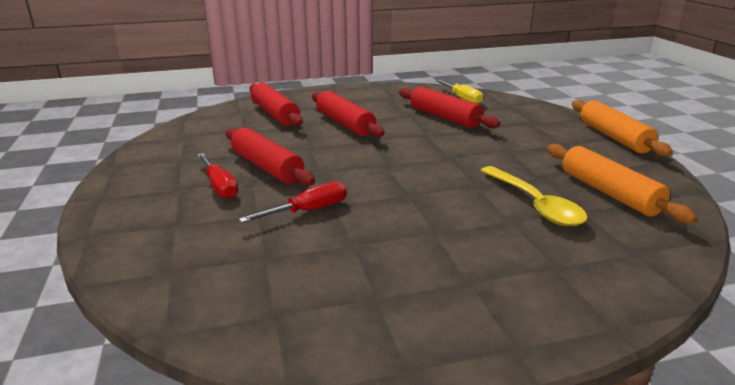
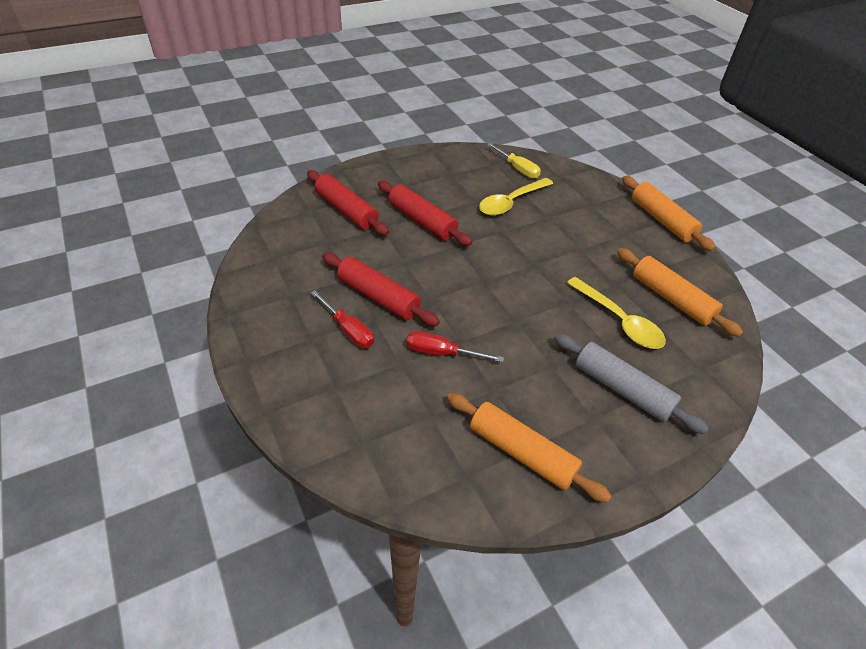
camera: 15 degrees left, 20 degrees up
red screwdriver [239,181,347,223] -> red screwdriver turned 120 degrees counterclockwise [407,331,504,362]
red rolling pin [399,87,500,128] -> yellow spoon [479,178,553,216]
none -> orange rolling pin [447,393,612,503]
none -> grey rolling pin [554,333,709,434]

